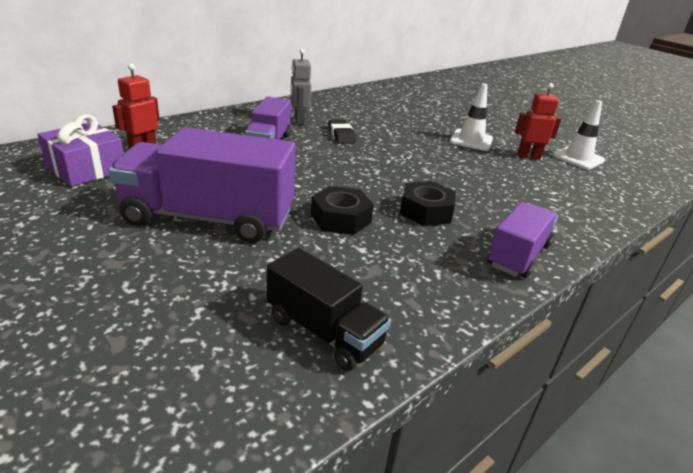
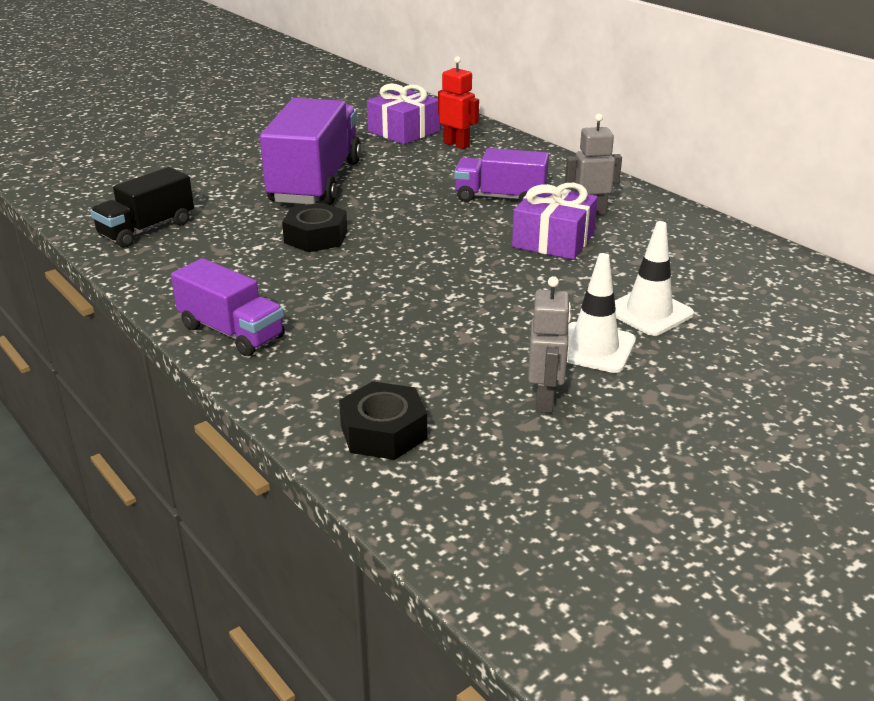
camera: 95 degrees right, 0 degrees up
black eraser [328,119,357,144] -> purple gift [512,183,598,260]
black nut [400,181,456,226] -> black nut moved to [339,381,428,460]
red robot [515,83,561,160] -> grey robot [528,276,571,413]
white traffic cone [553,100,605,170] -> white traffic cone moved to [615,221,694,336]

